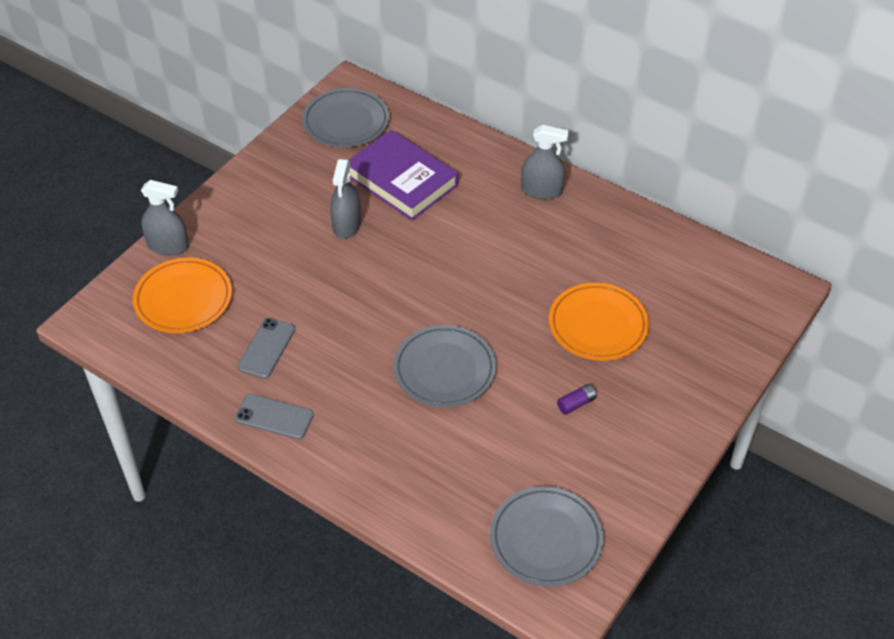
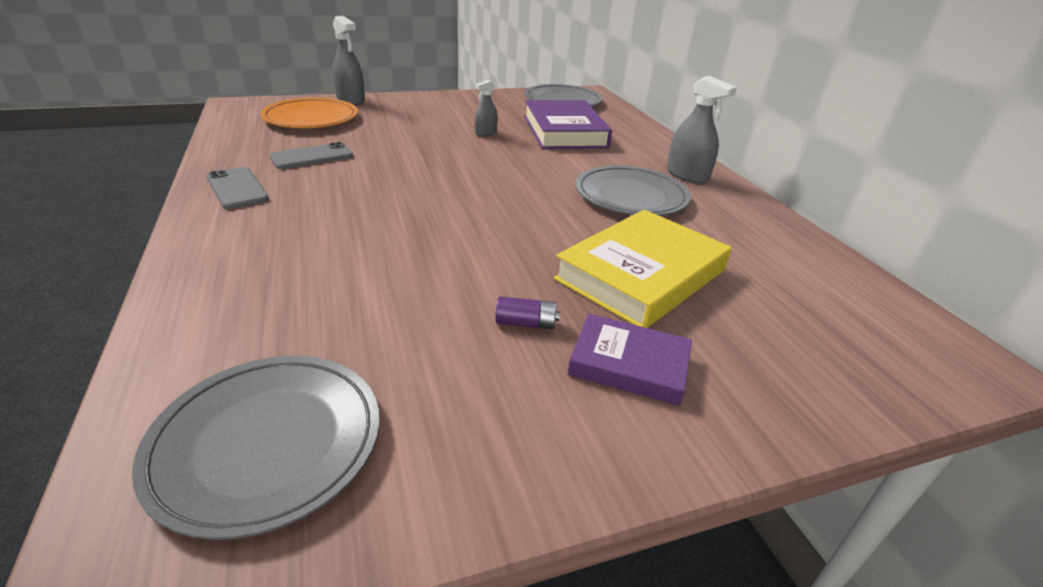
camera: 35 degrees right, 15 degrees down
grey spray bottle [330,159,361,239] -> grey spray bottle [475,80,498,136], size x0.60
grey plate [393,325,496,407] -> grey plate moved to [576,165,691,216]
orange plate [549,283,649,361] -> yellow book [554,210,732,328]
none -> purple book [568,314,692,406]

